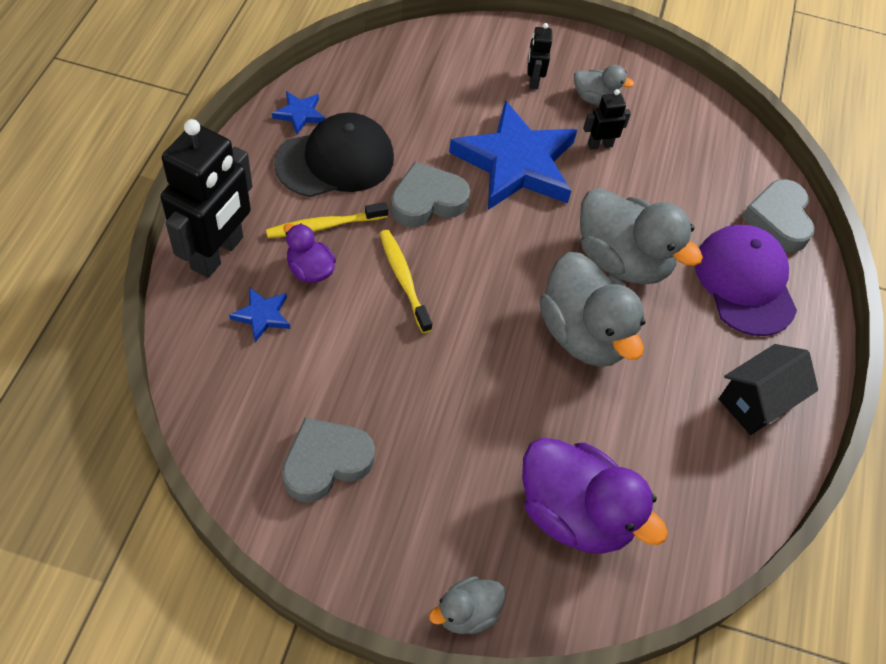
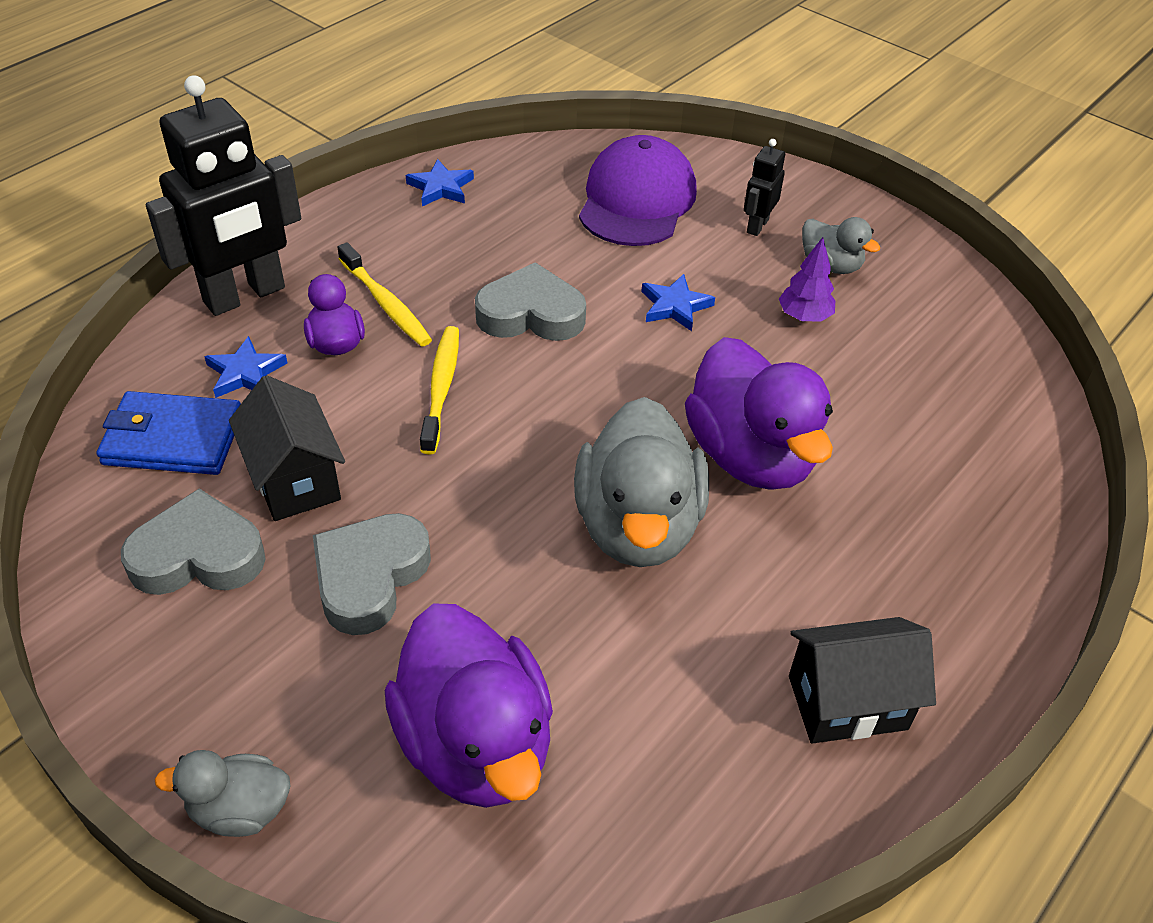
camera: 30 degrees right, 10 degrees down
yellow toothbrush [266,202,388,238] -> yellow toothbrush turned 135 degrees counterclockwise [337,242,432,347]
black cap [274,112,394,197] -> none
blue star [449,100,577,210] -> blue star [641,274,715,331], size x0.41
grey duck [580,188,703,285] -> purple duck [685,337,833,489]
black robot [583,89,631,150] -> purple tree [779,237,835,322]
purple cap [695,225,797,336] -> purple cap moved to [579,135,697,246]
grey heart [742,179,815,252] -> grey heart moved to [313,513,431,635]
none -> blue wallet [97,391,241,475]
none -> black house [229,375,345,521]

